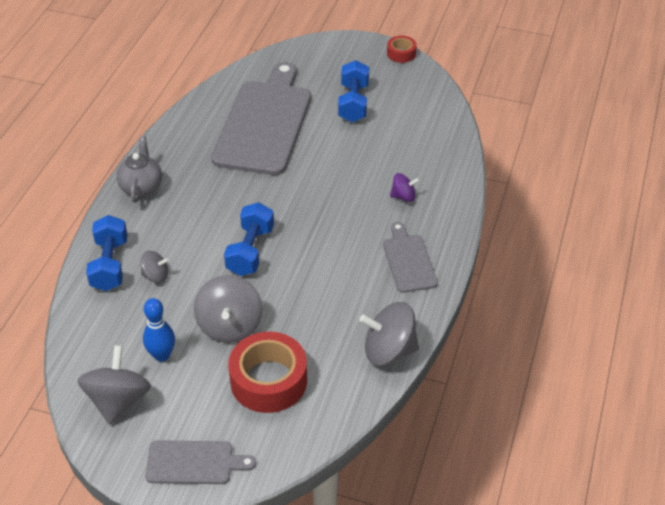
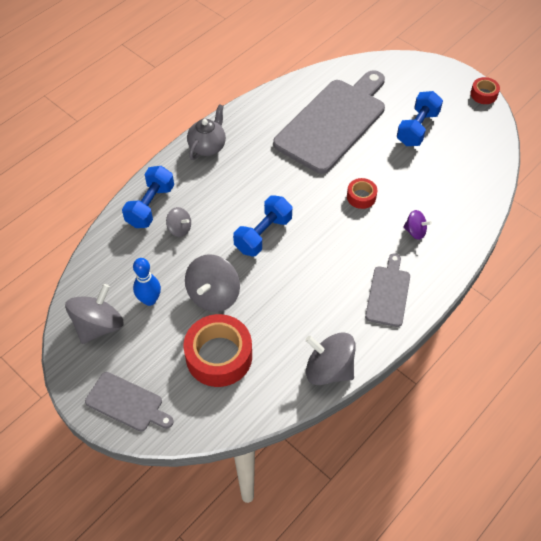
camera: 25 degrees right, 10 degrees up
none -> red tape [347,178,377,209]

